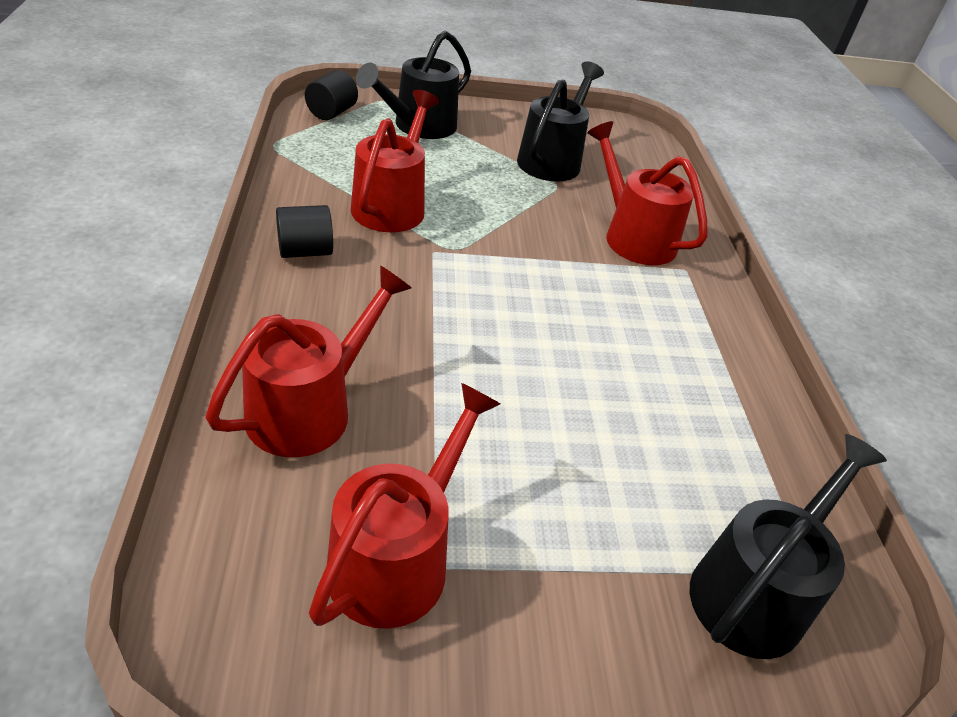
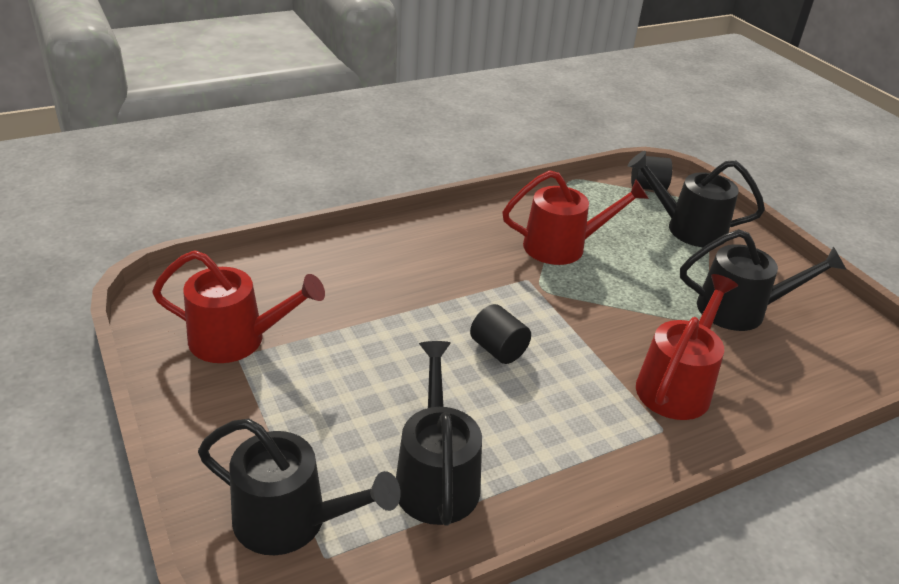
camera: 70 degrees right, 5 degrees down
red watering can [206,265,412,457] -> none
black cylinder [276,205,333,258] -> black cylinder moved to [470,304,531,364]
none -> black watering can [396,341,482,525]

